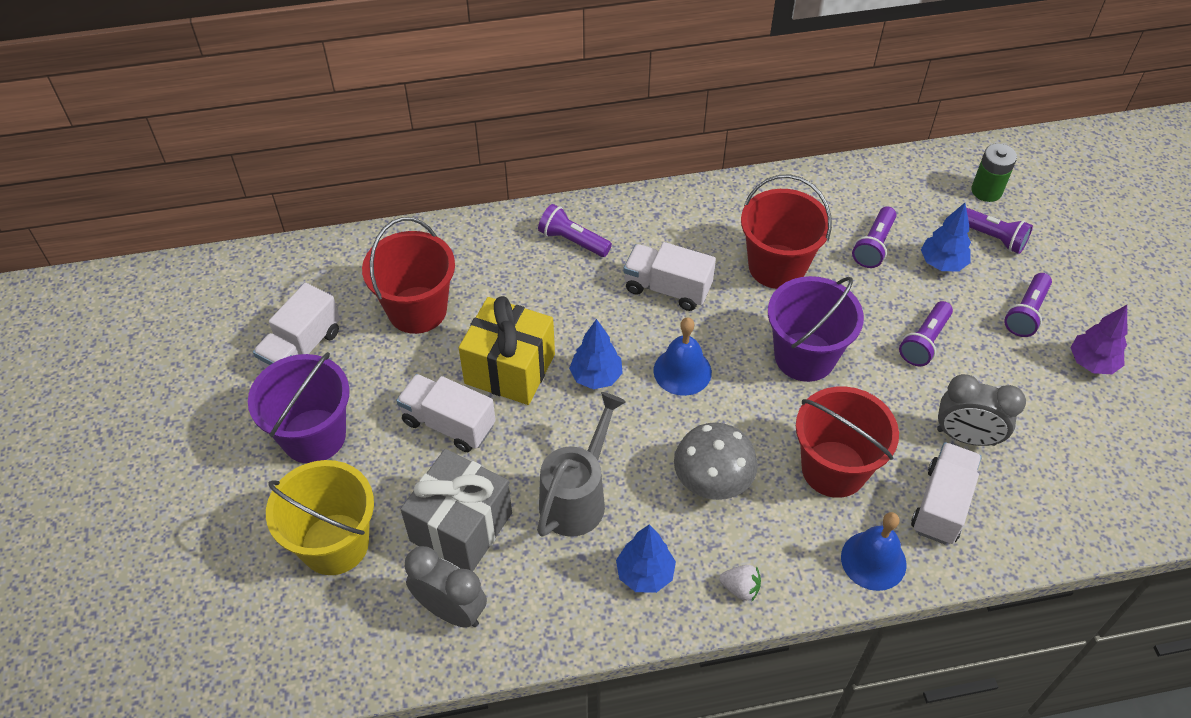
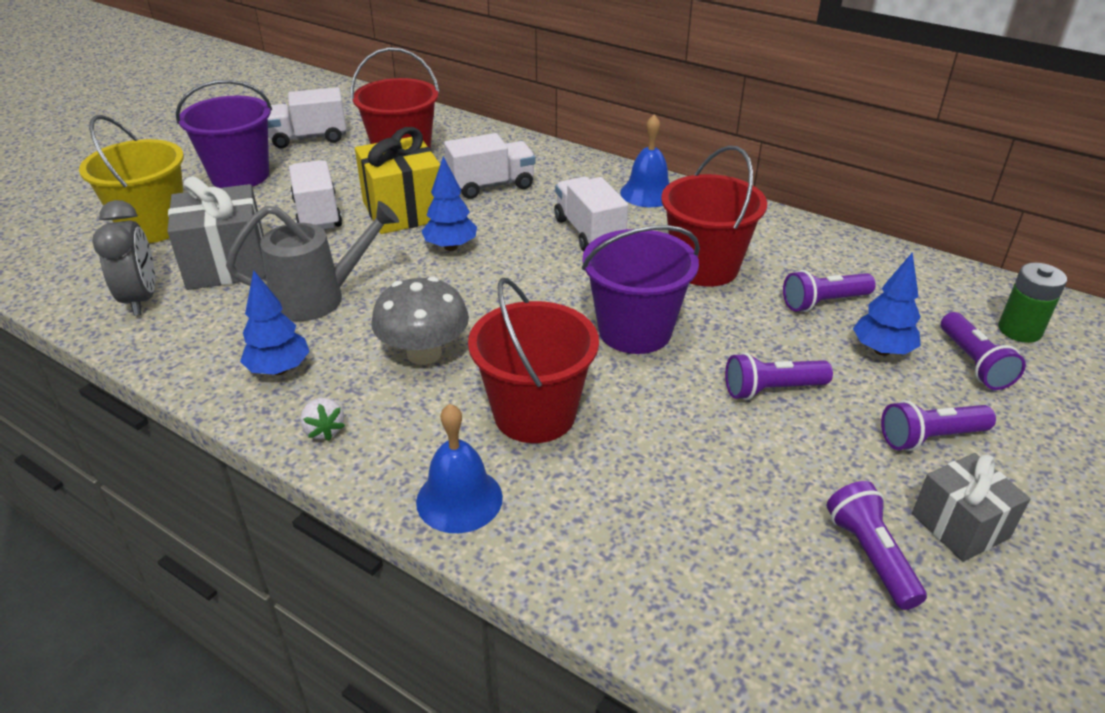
camera: 45 degrees right, 15 degrees down
purple flashlight [538,204,612,257] -> purple flashlight moved to [826,481,927,610]
blue bell [654,317,712,396] -> blue bell moved to [620,115,670,207]
white truck [911,442,982,544] -> white truck moved to [444,133,535,199]
grey clock [937,374,1026,446] -> none
purple tree [1070,305,1127,374] -> grey gift [912,453,1031,562]

